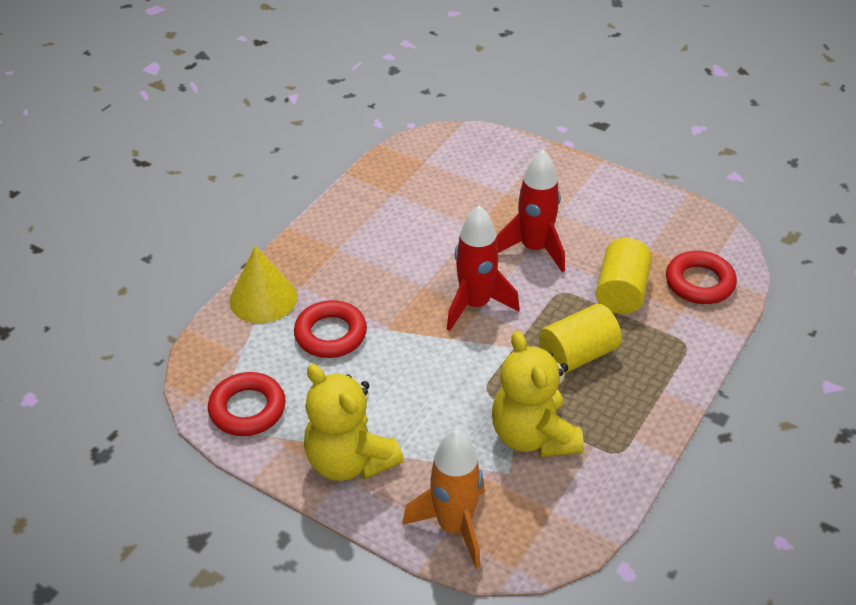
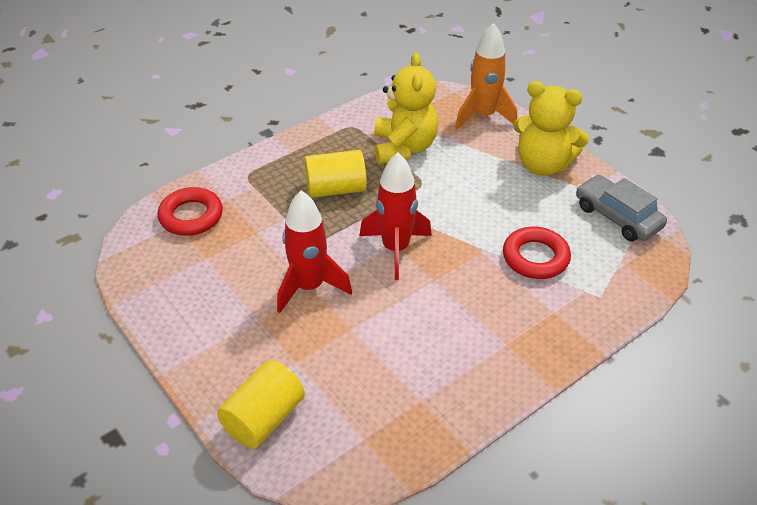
camera: 160 degrees left, 0 degrees up
red ring [208,372,286,436] -> grey car [576,175,667,241]
yellow cone [229,246,297,323] -> none
yellow teddy bear [304,364,404,481] -> yellow teddy bear turned 135 degrees clockwise [513,81,589,176]
yellow cylinder [596,238,652,314] -> yellow cylinder moved to [217,360,305,449]

